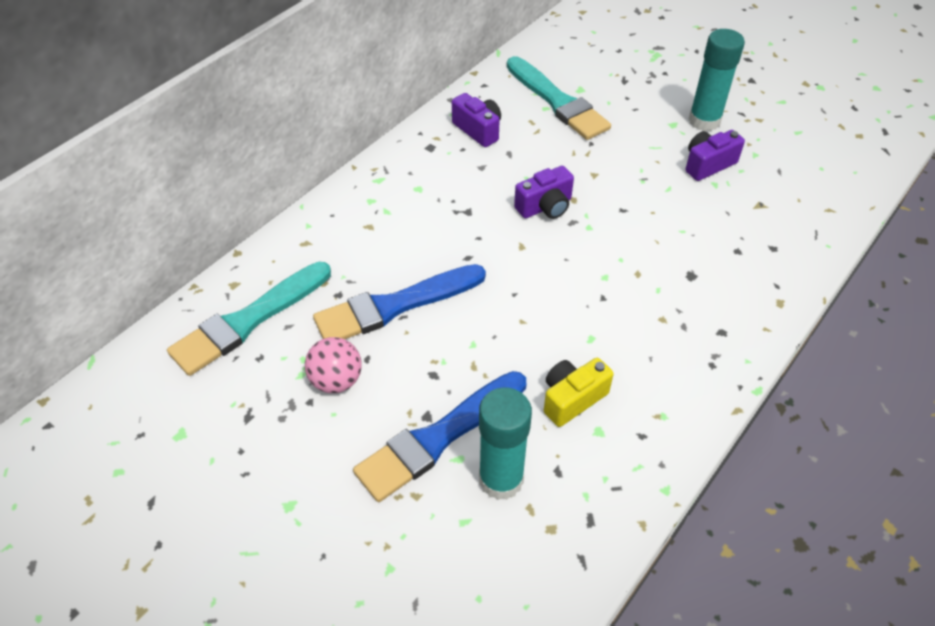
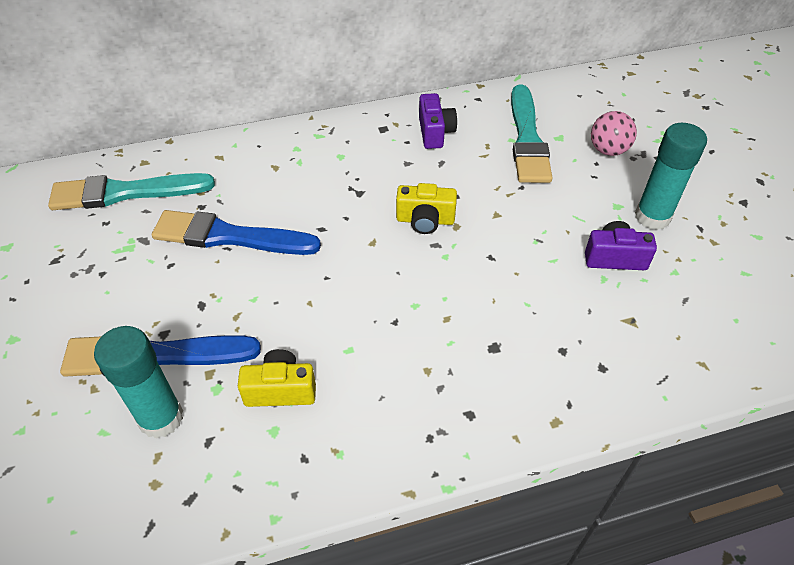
camera: 35 degrees right, 0 degrees up
pink ball [305,337,362,393] -> pink ball moved to [591,111,637,156]
purple camera [514,166,574,219] -> yellow camera [396,183,457,234]

